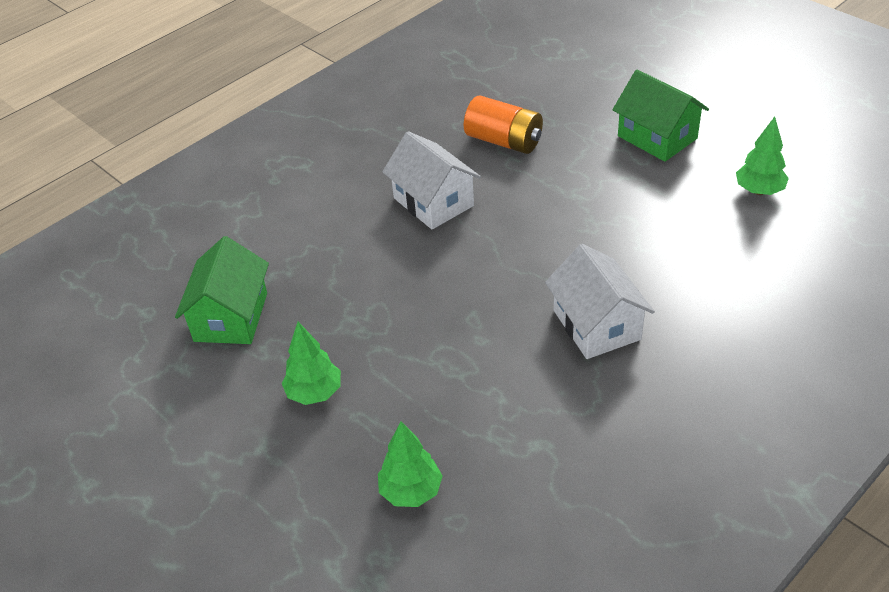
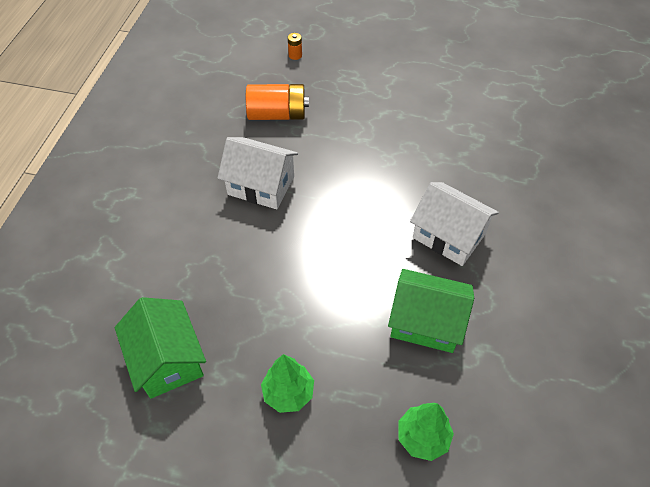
camera: 35 degrees left, 10 degrees up
green house [613,70,709,162] -> green house moved to [388,269,474,353]
green tree [736,117,789,195] -> none
none -> orange battery [288,33,302,60]

